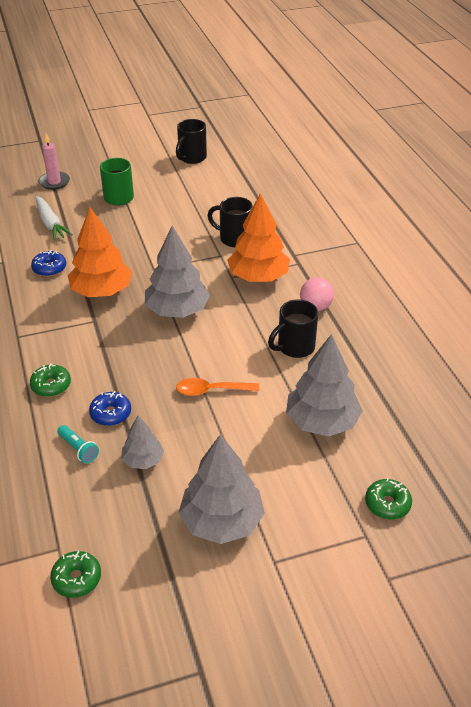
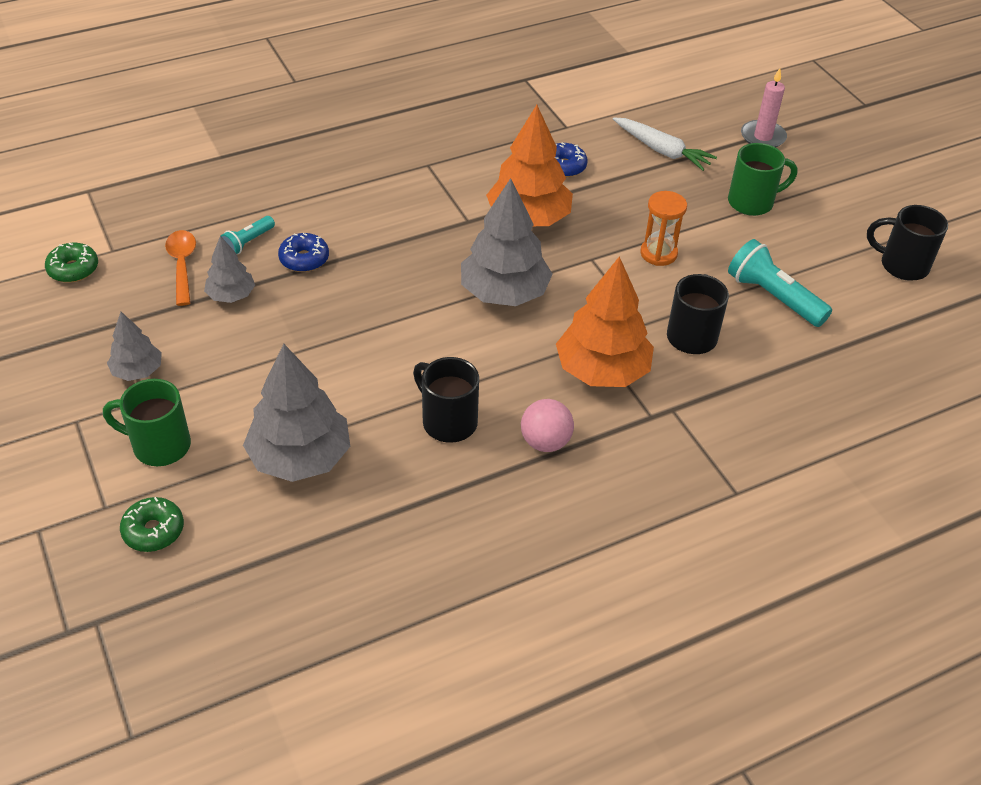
camera: 80 degrees right, 5 degrees up
green donut [30,364,71,397] -> none
white carrot [35,196,73,241] -> white carrot turned 105 degrees counterclockwise [613,117,717,171]
orange spoon [176,378,259,396] -> orange spoon moved to [165,230,196,306]
grey tree [179,434,265,544] -> grey tree [107,312,162,381], size x0.54
none -> green mug [103,379,191,466]
none -> orange hourglass [640,191,687,266]
none -> turquoise flashlight [728,239,832,327]

